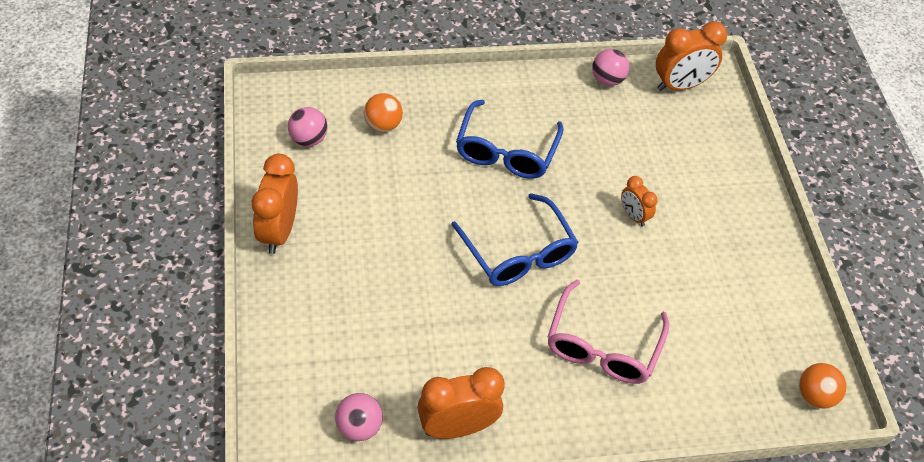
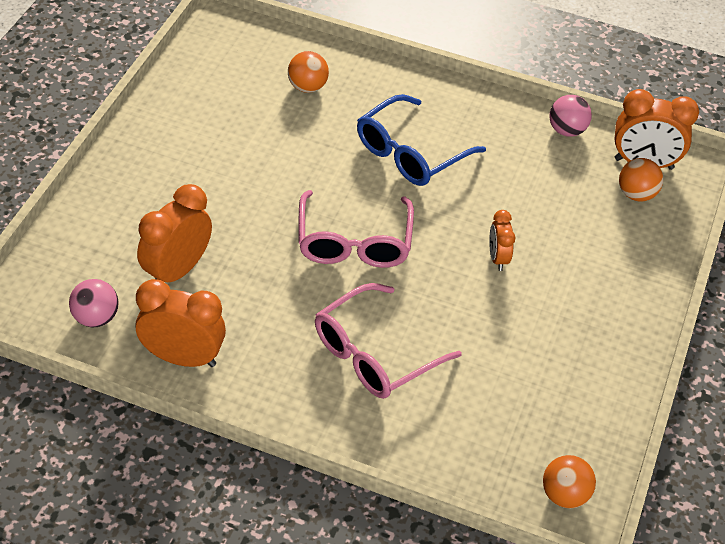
camera: 30 degrees right, 5 degrees down
orange clock [252,154,298,254] -> orange clock moved to [137,184,212,282]
pink ball [288,107,328,147] -> none
blue glasses [451,193,579,286] -> pink glasses [299,190,414,268]
none -> orange ball [619,158,663,202]

